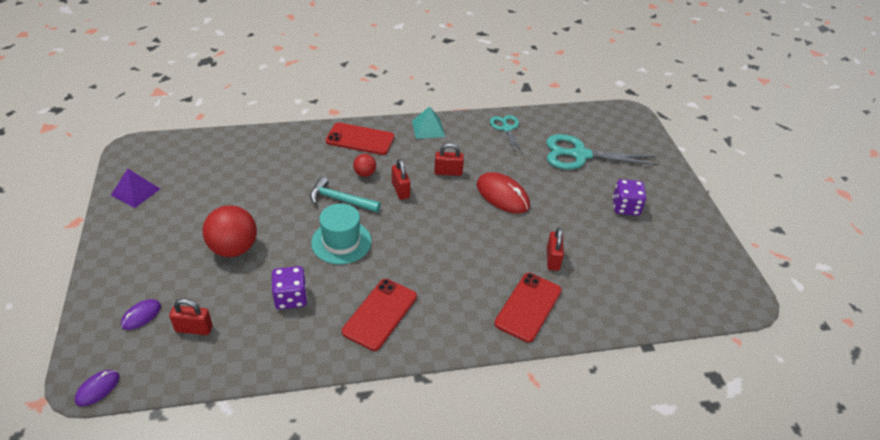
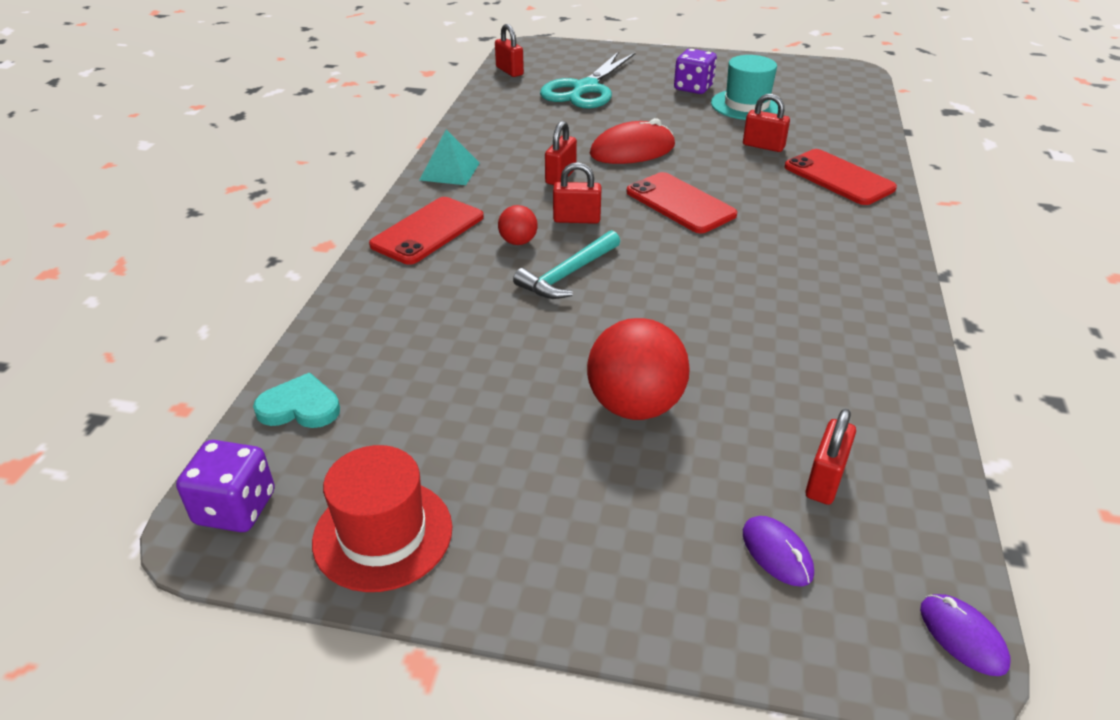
camera: 65 degrees left, 5 degrees down
purple pyramid [111,168,160,208] -> red hat [312,445,452,592]
purple dice [272,266,307,309] -> purple dice moved to [176,440,275,532]
turquoise hat [311,203,371,264] -> turquoise hat moved to [711,55,778,120]
red phone [342,279,417,351] -> red phone moved to [626,172,737,233]
turquoise scissors [490,115,523,154] -> none
none -> turquoise heart [253,373,340,428]
none -> red padlock [495,24,524,77]

